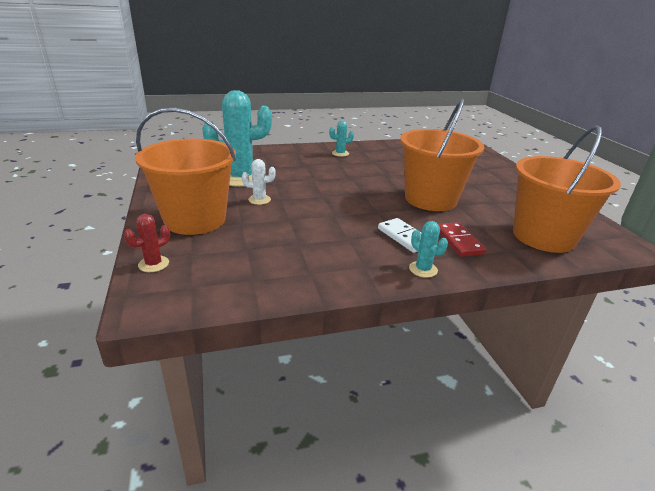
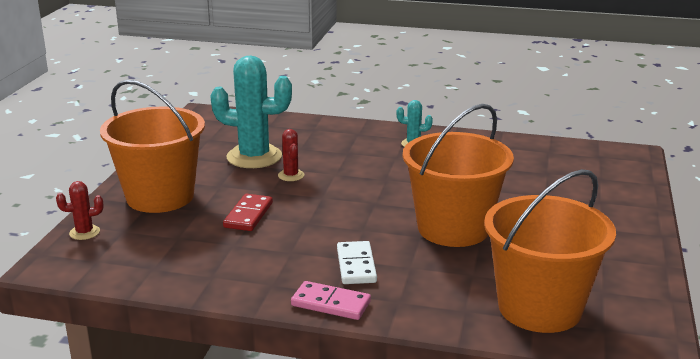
camera: 30 degrees right, 5 degrees down
white cactus [242,159,276,205] -> none
turquoise cactus [409,221,448,278] -> pink domino [291,281,371,320]
red domino [438,222,486,257] -> red domino moved to [223,194,273,231]
none -> red cactus [278,129,304,181]

